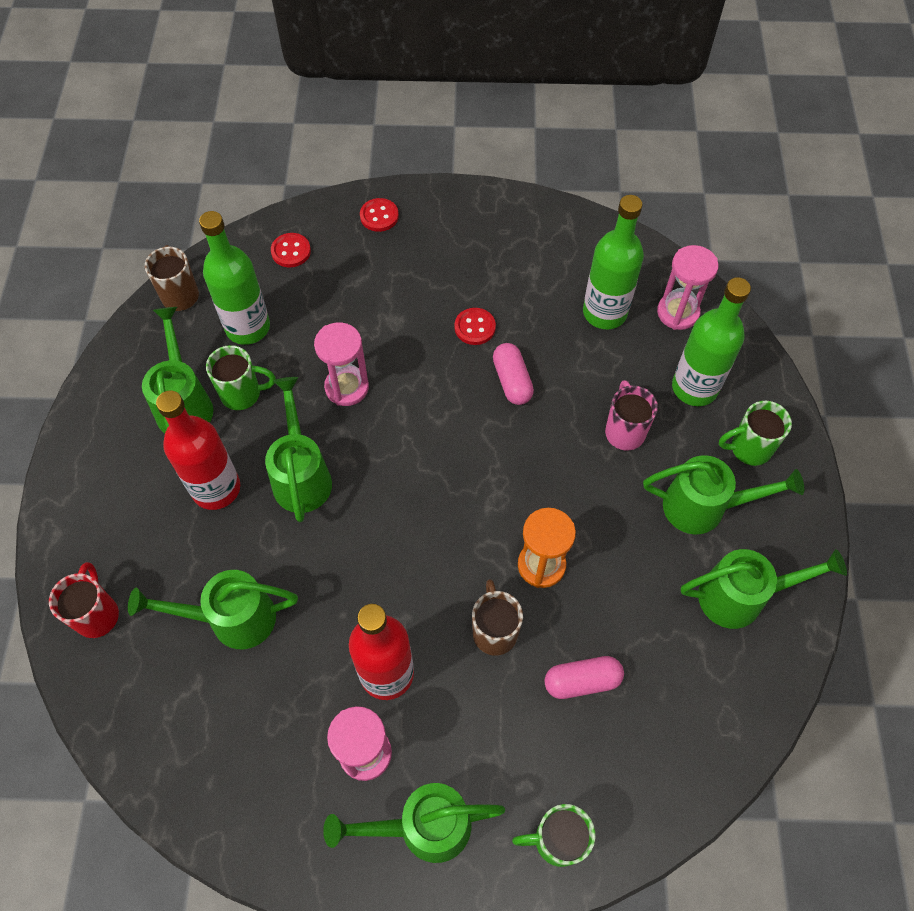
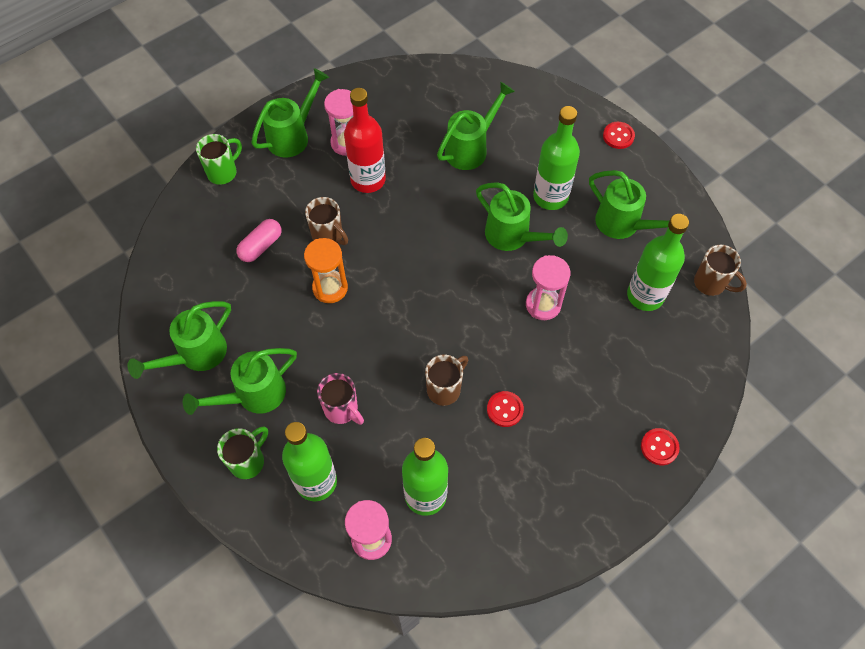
camera: 140 degrees right, 0 degrees up
red mug [49,562,119,638] -> none
red bottle [156,390,240,510] -> green bottle [533,106,580,210]
green mug [206,345,276,410] -> none
red button [271,233,311,267] -> red button moved to [603,122,635,149]
pink capsule [493,343,534,405] -> brown mug [425,355,468,406]

